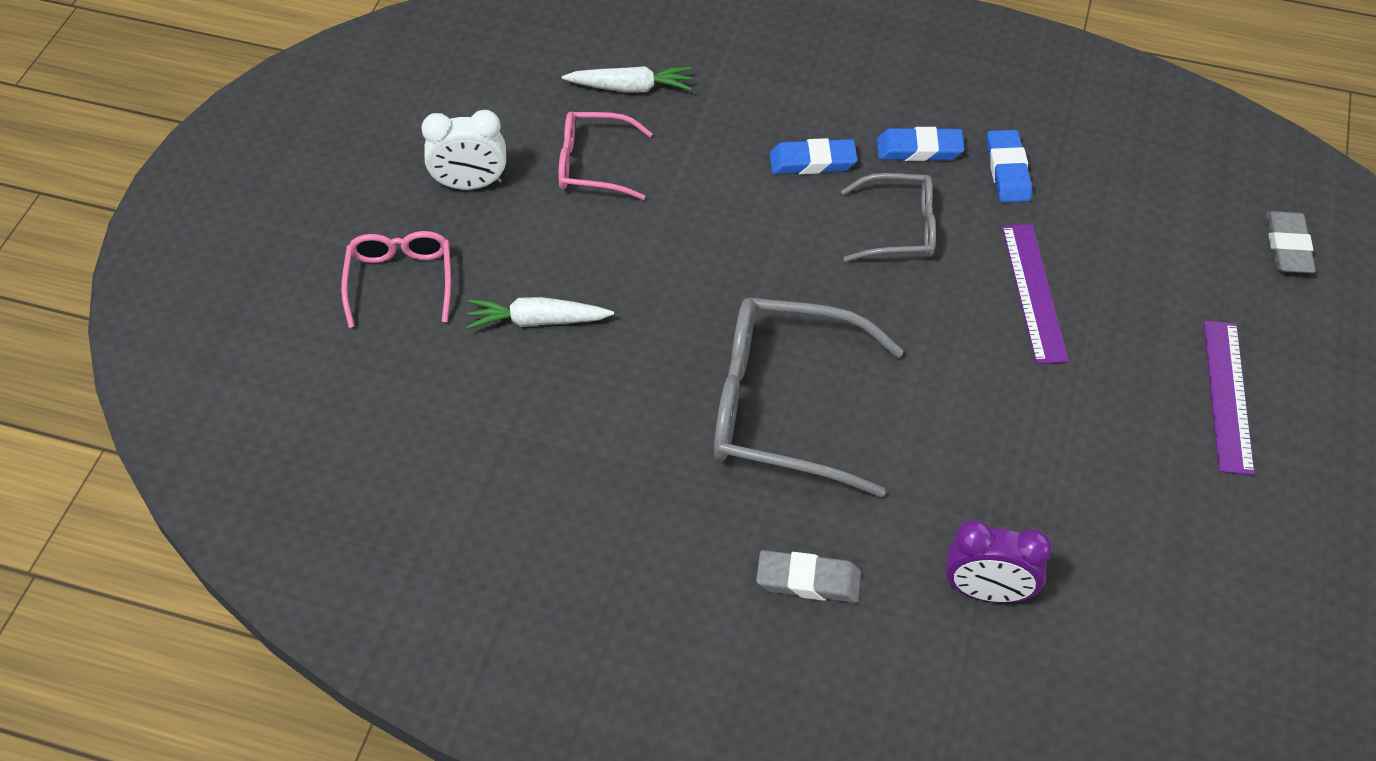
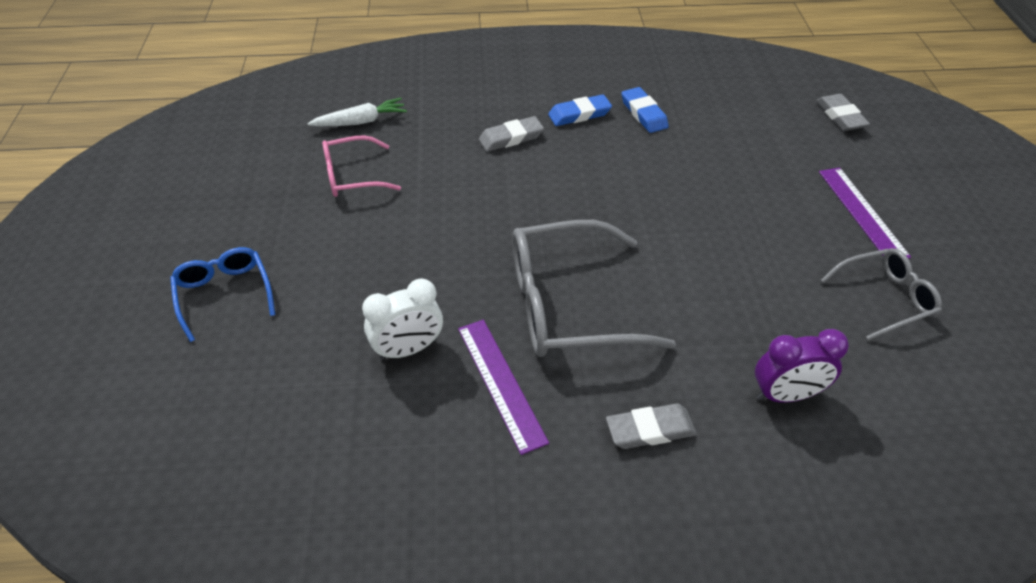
camera: 20 degrees left, 5 degrees down
pink glasses [341,231,451,328] -> blue glasses [170,247,275,342]
white clock [421,110,506,190] -> white clock moved to [362,278,443,360]
white carrot [466,297,614,329] -> none
blue eraser [770,138,858,174] -> grey eraser [479,116,544,152]
grey glasses [841,173,936,262] -> grey glasses moved to [821,248,942,341]
purple ruler [1002,224,1069,364] -> purple ruler moved to [458,320,549,455]

